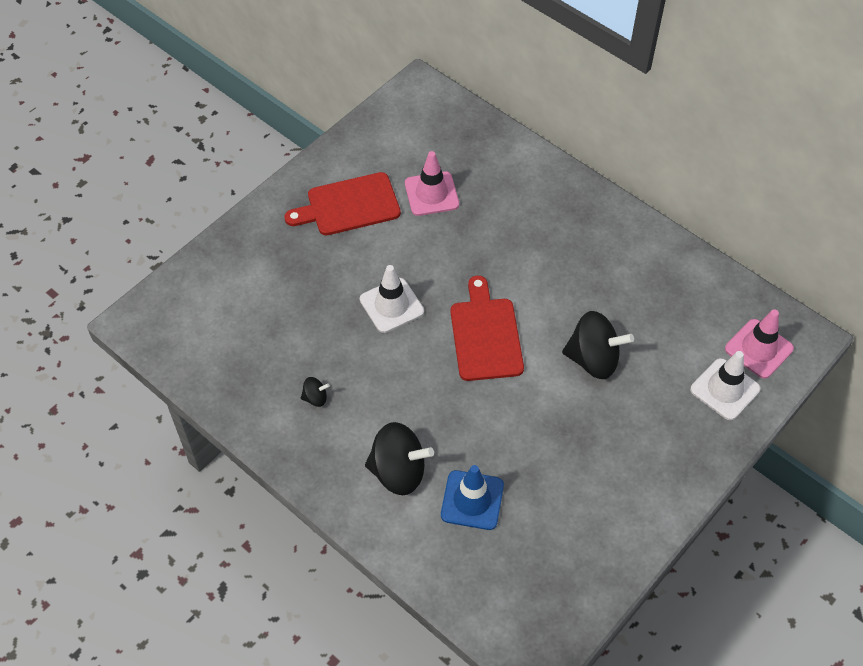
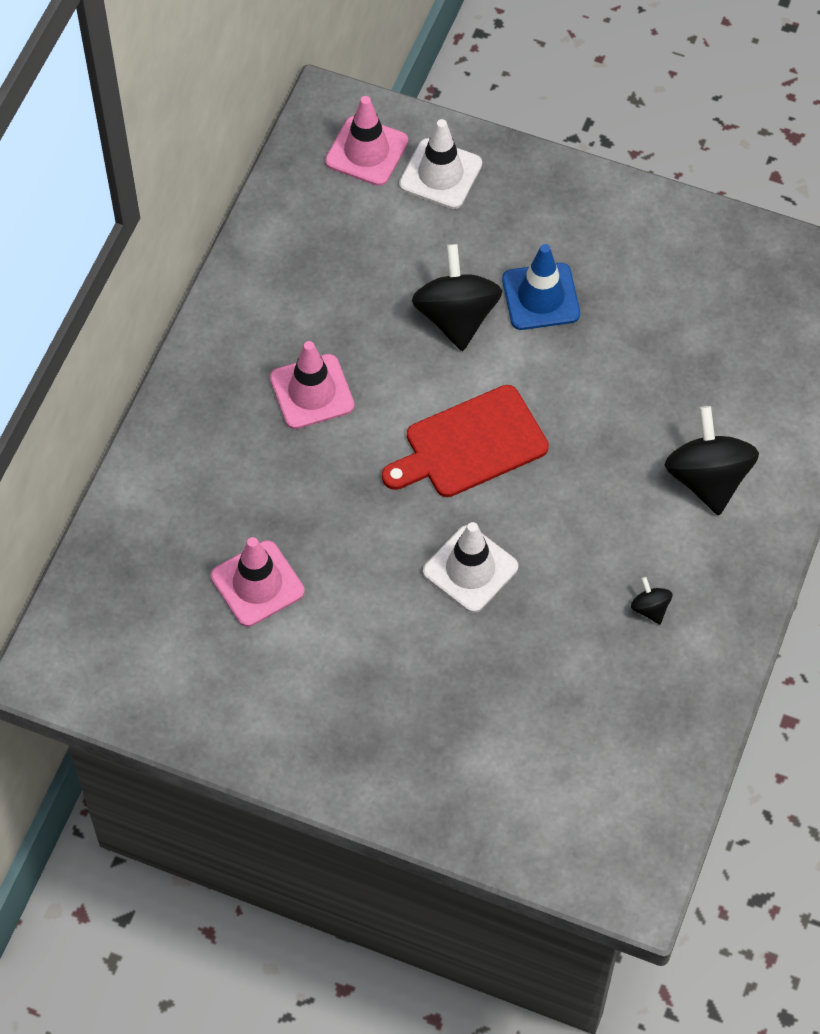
camera: 110 degrees left, 5 degrees up
red cutting board [284,172,401,235] -> none
blue traffic cone [441,465,504,530] -> blue traffic cone moved to [502,244,580,330]
none -> pink traffic cone [270,341,354,429]

